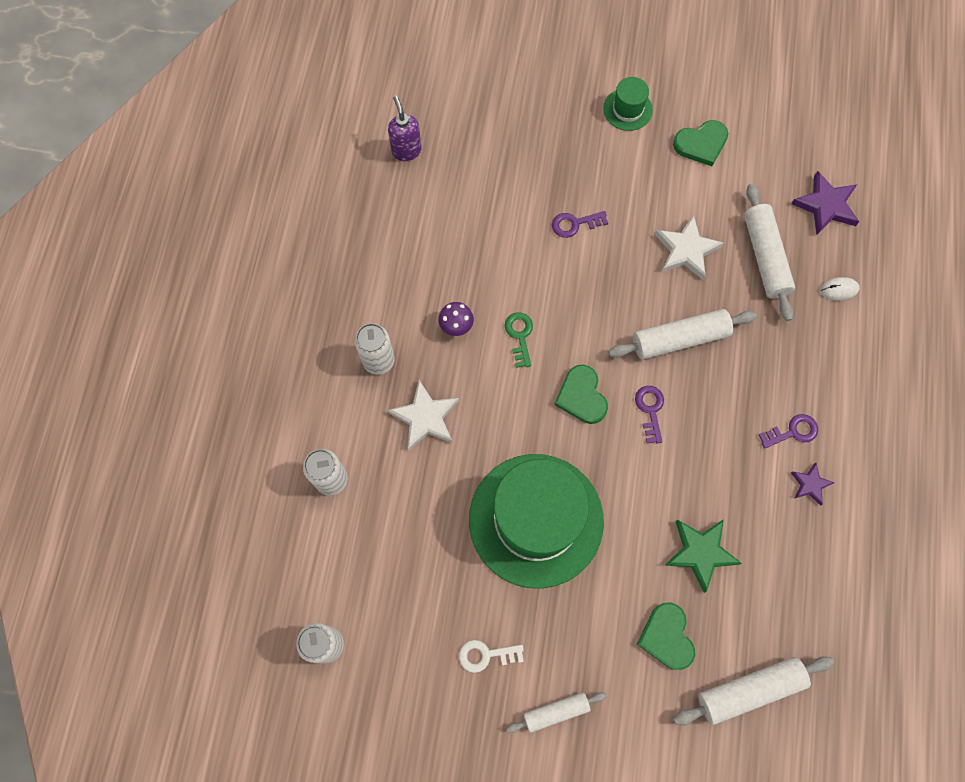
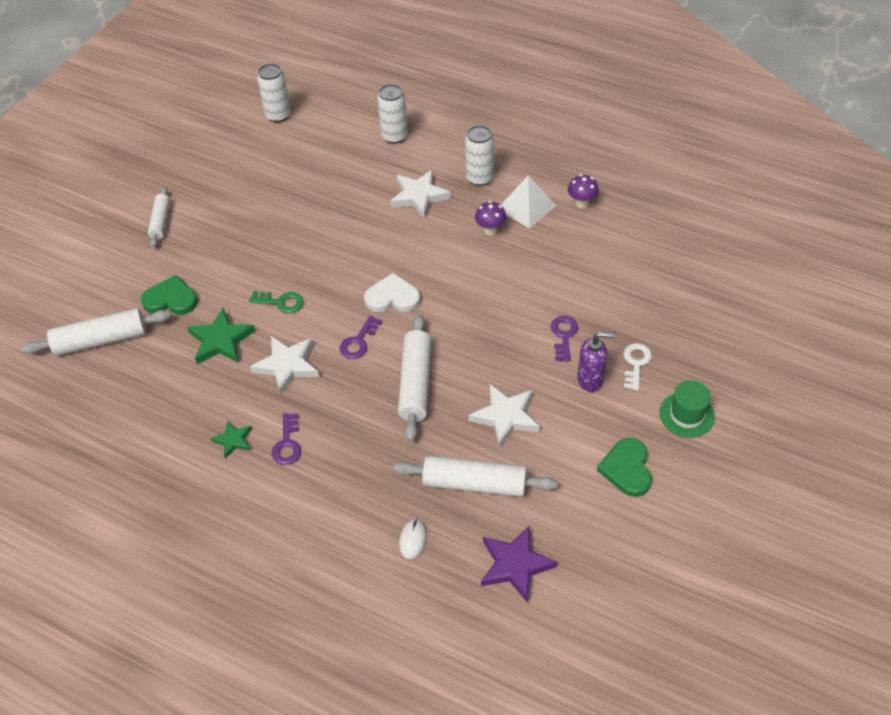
camera: 110 degrees right, 20 degrees down
purple soap dispenser [388,96,422,161] -> purple soap dispenser moved to [577,332,616,392]
white key [459,640,524,673] -> white key moved to [624,343,652,391]
green hat [469,454,604,589] -> none
green key [505,312,533,368] -> green key moved to [249,291,304,313]
green heart [554,365,608,424] -> white heart [364,273,420,312]
purple key [635,386,664,443] -> purple key turned 105 degrees clockwise [340,316,382,359]
white rolling pin [673,656,834,726] -> white rolling pin turned 75 degrees clockwise [21,308,171,356]
purple star [791,463,834,506] -> green star [210,420,252,459]
none -> white star [250,336,319,395]
none -> white pyramid [501,176,556,229]
none -> purple mushroom [568,174,599,208]

